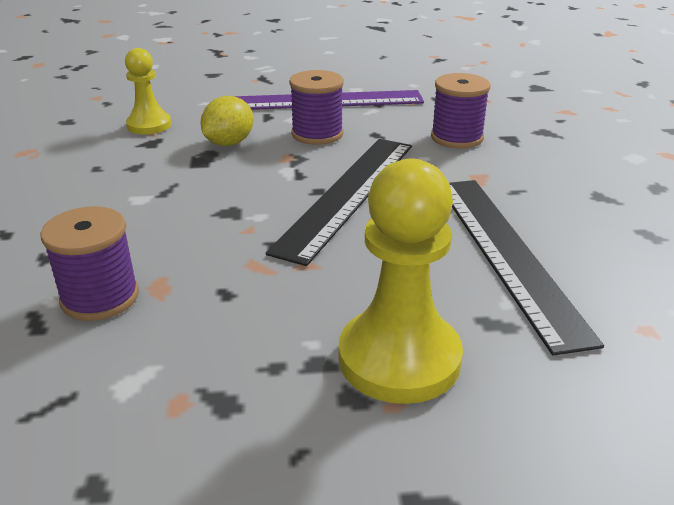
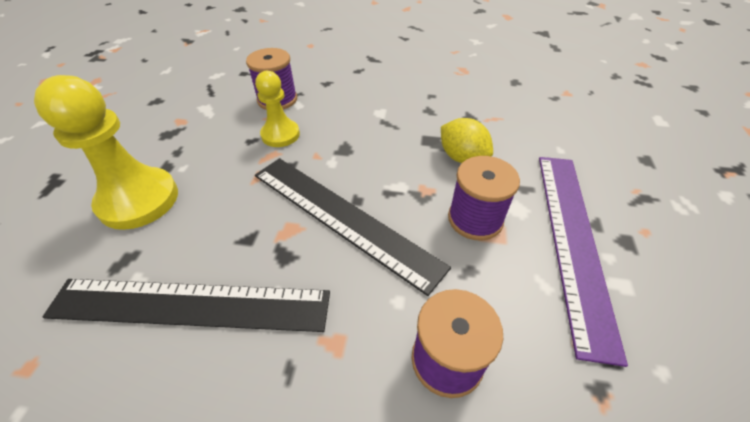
camera: 105 degrees right, 15 degrees up
yellow pawn [125,48,171,135] -> yellow pawn moved to [255,71,300,147]

